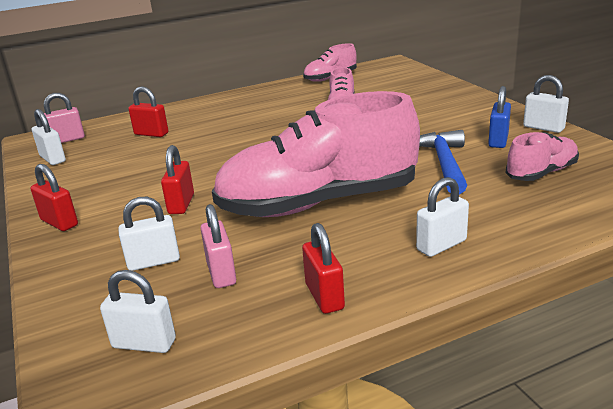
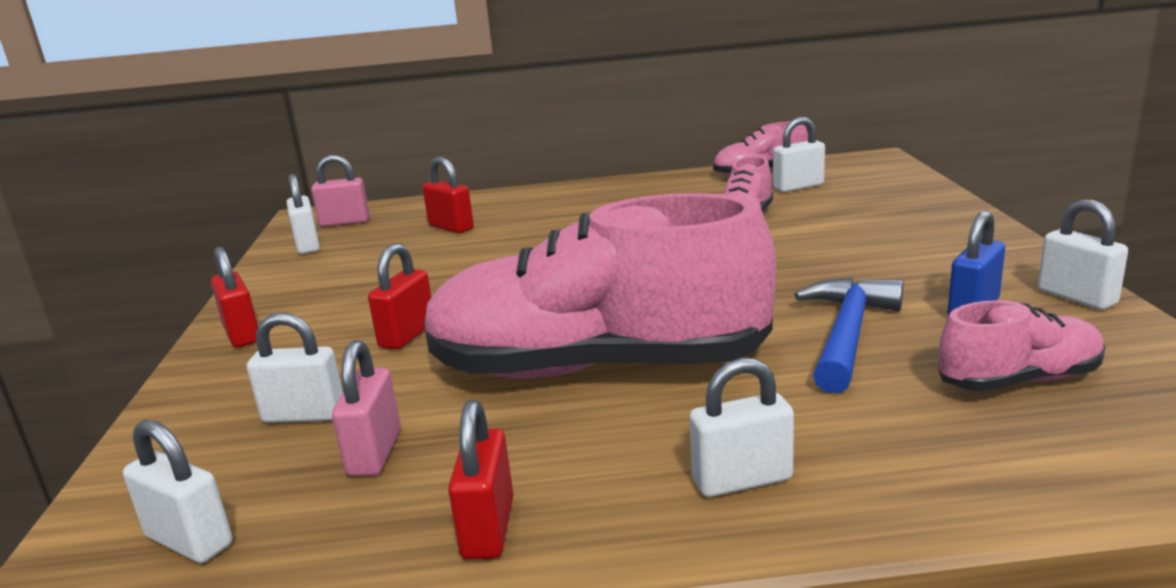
camera: 20 degrees right, 5 degrees down
none -> white padlock [773,117,825,192]

